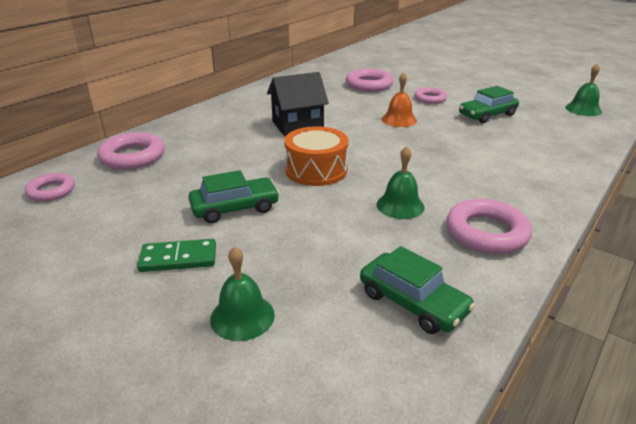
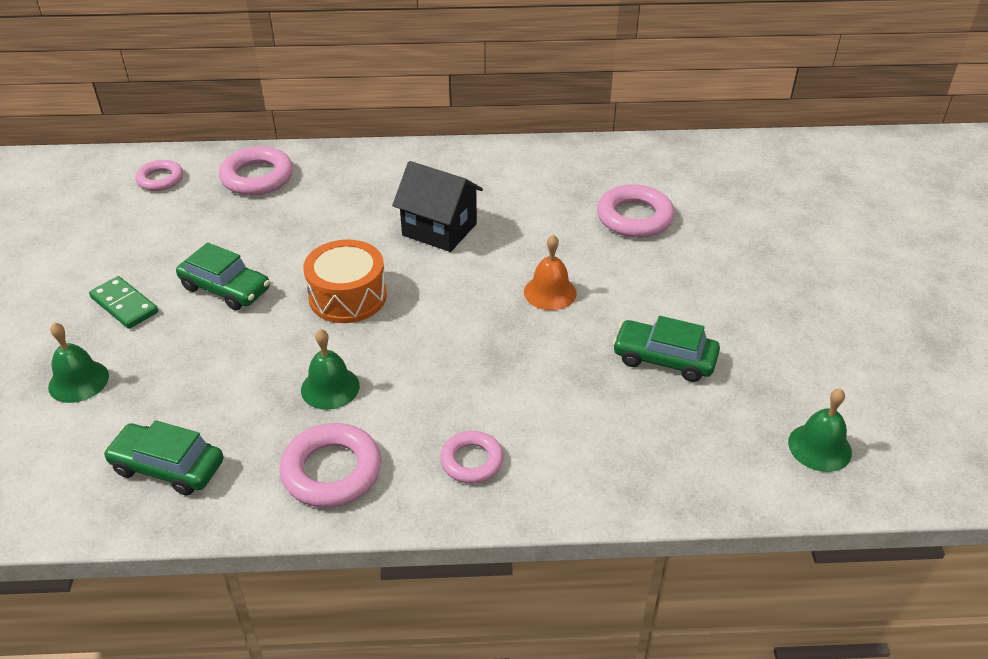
camera: 50 degrees right, 10 degrees up
green car [360,246,475,334] -> green car turned 105 degrees clockwise [103,420,224,496]
pink ring [414,87,447,104] -> pink ring moved to [440,431,504,483]

